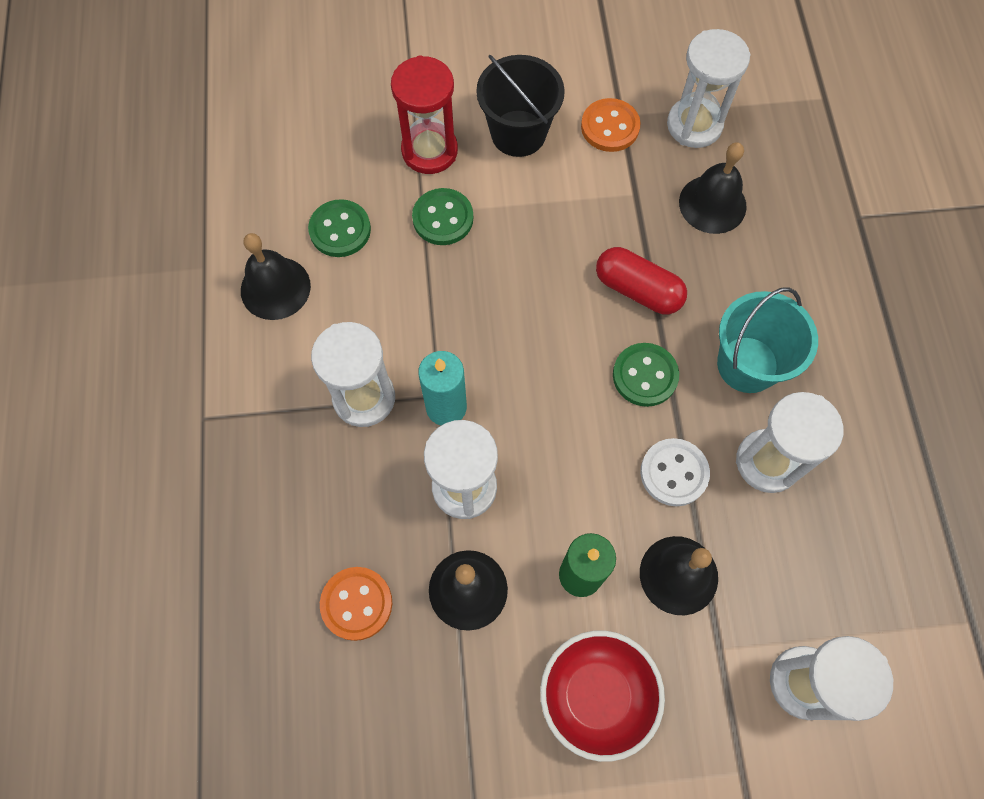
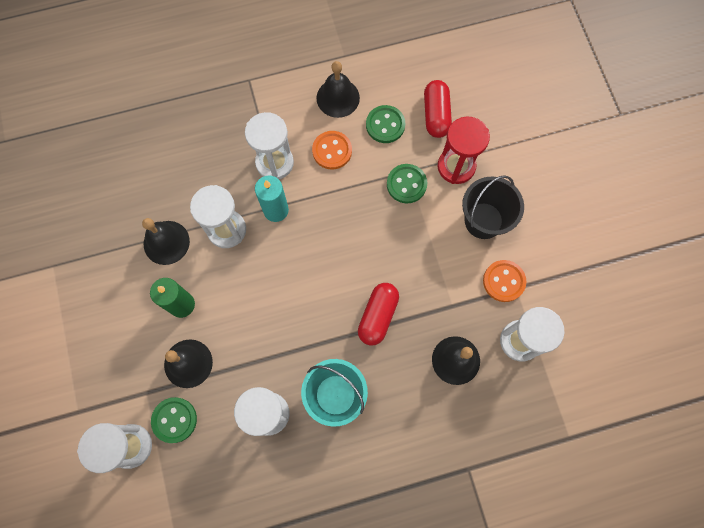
camera: 80 degrees right, 5 degrees up
orange button [320,567,392,641] -> orange button moved to [312,131,352,170]
red bowl [540,631,665,762] -> none
green button [613,343,679,407] -> green button moved to [151,397,197,443]
white button [640,438,710,506] -> none
none -> red capsule [424,80,452,138]

